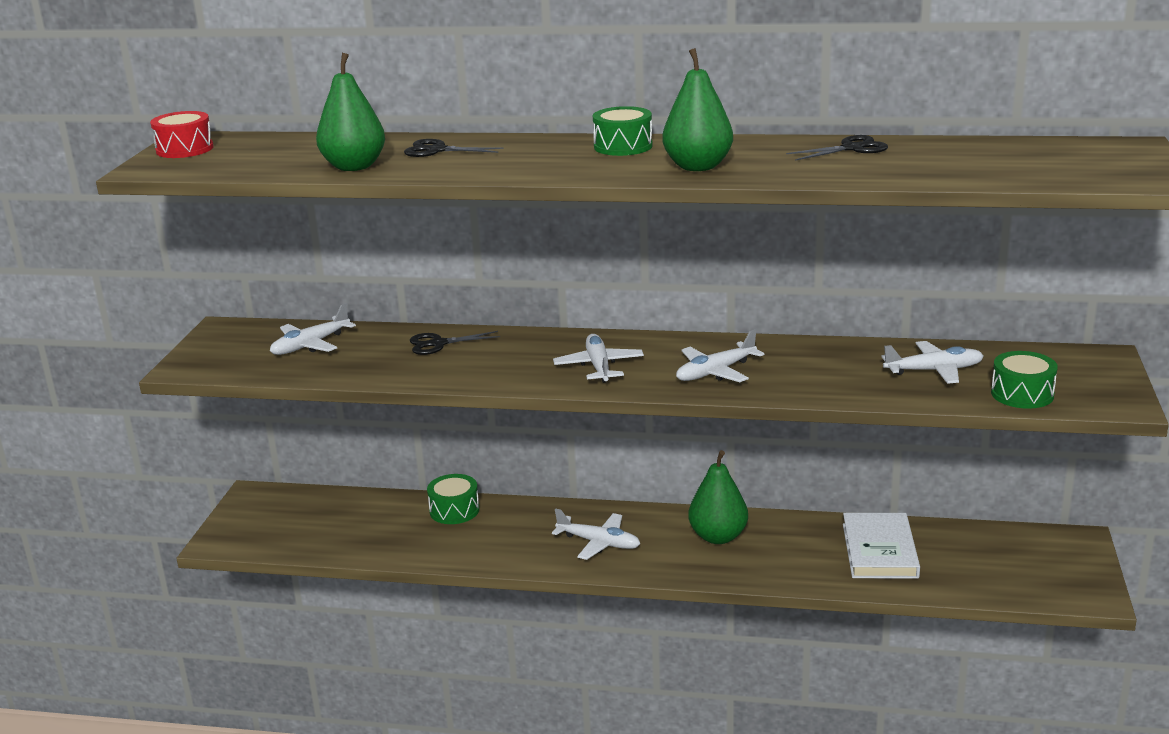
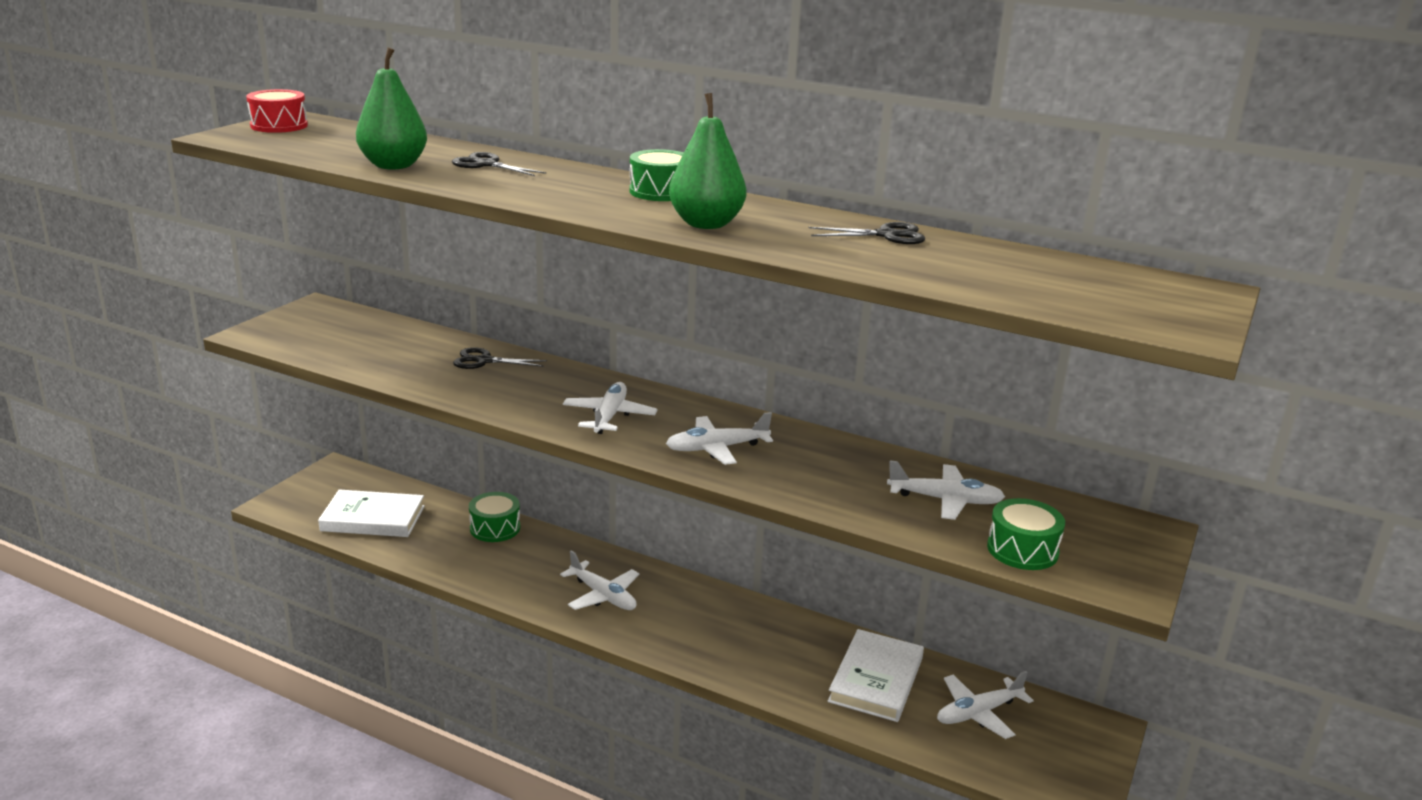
camera: 15 degrees right, 0 degrees up
white plane [270,303,356,355] -> white plane moved to [937,671,1034,739]
green pear [688,450,748,544] -> none
none -> white book [318,489,425,537]

